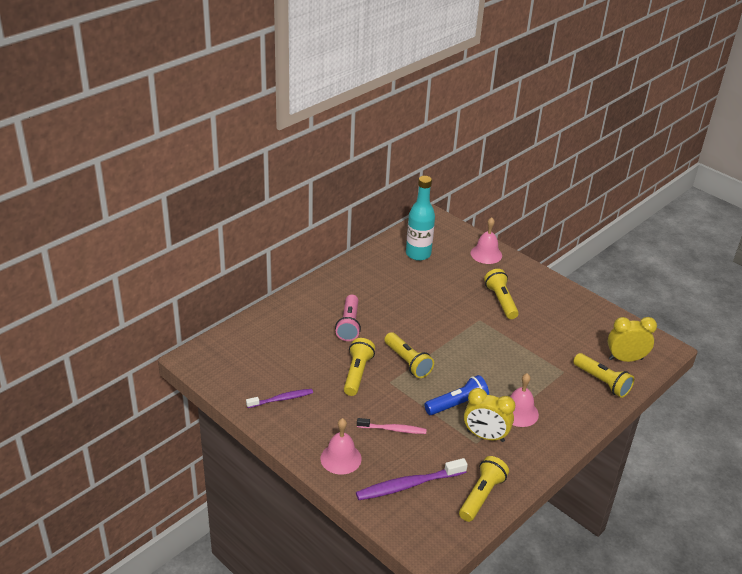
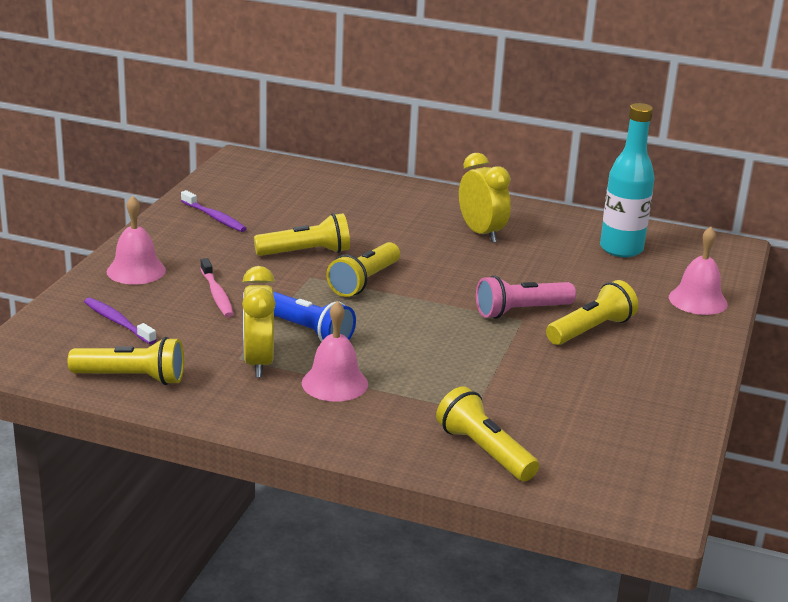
camera: 65 degrees right, 10 degrees down
pink flashlight [335,295,361,341] -> pink flashlight moved to [476,275,576,319]
purple toothbrush [356,458,468,500] -> purple toothbrush [84,298,157,344], size x0.64
yellow flashlight [573,353,634,398] -> yellow flashlight turned 120 degrees clockwise [436,386,539,481]
yellow clock [608,317,657,362] -> yellow clock moved to [459,153,511,243]

